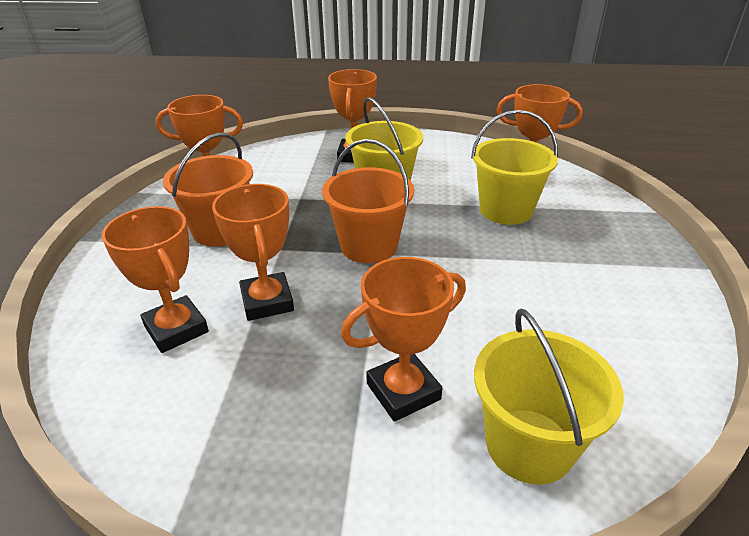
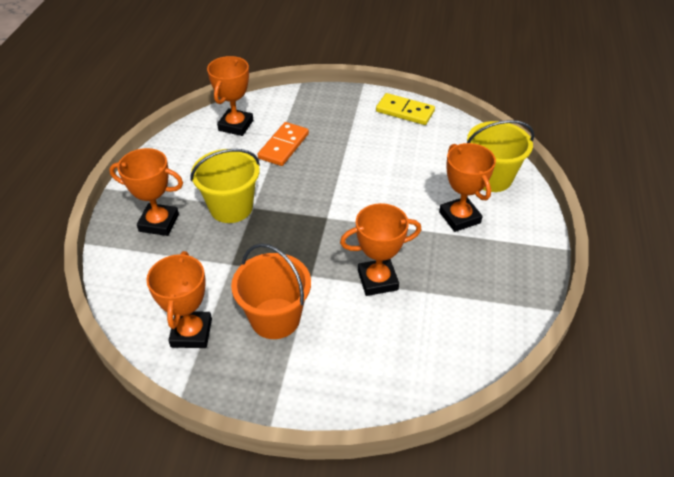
camera: 85 degrees left, 10 degrees up
orange trophy [101,206,209,353] -> none
orange bucket [322,139,414,263] -> none
yellow bucket [471,110,558,225] -> orange domino [257,122,309,166]
none -> yellow domino [376,93,435,125]

